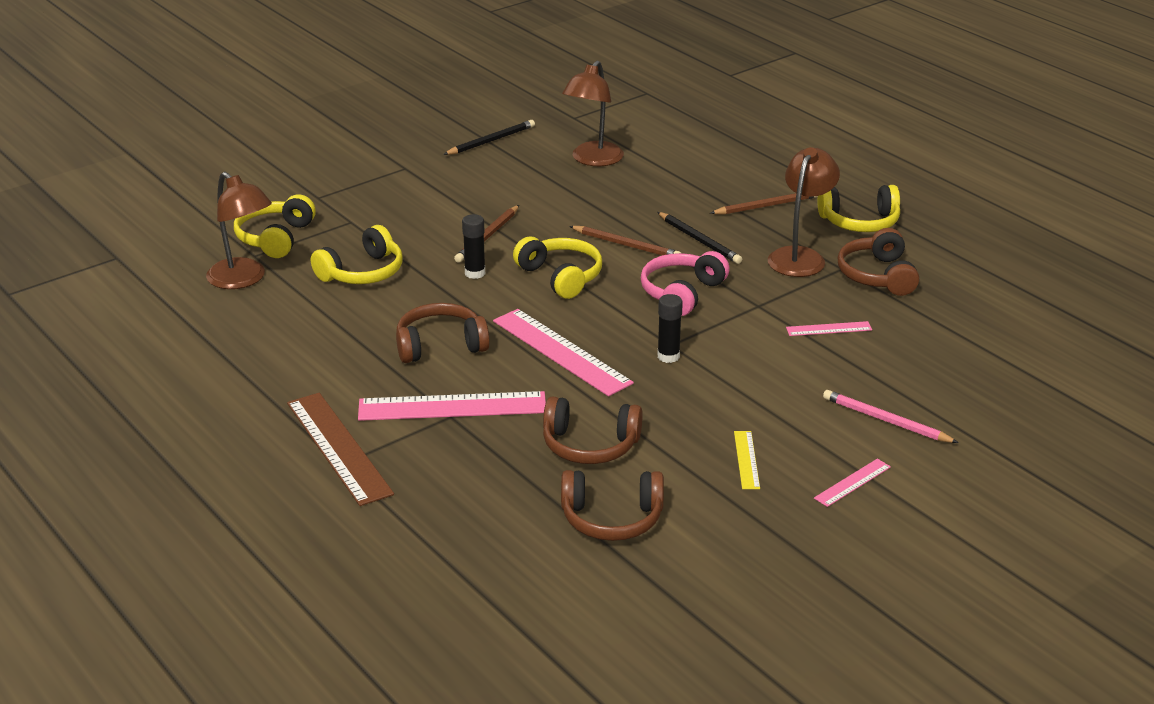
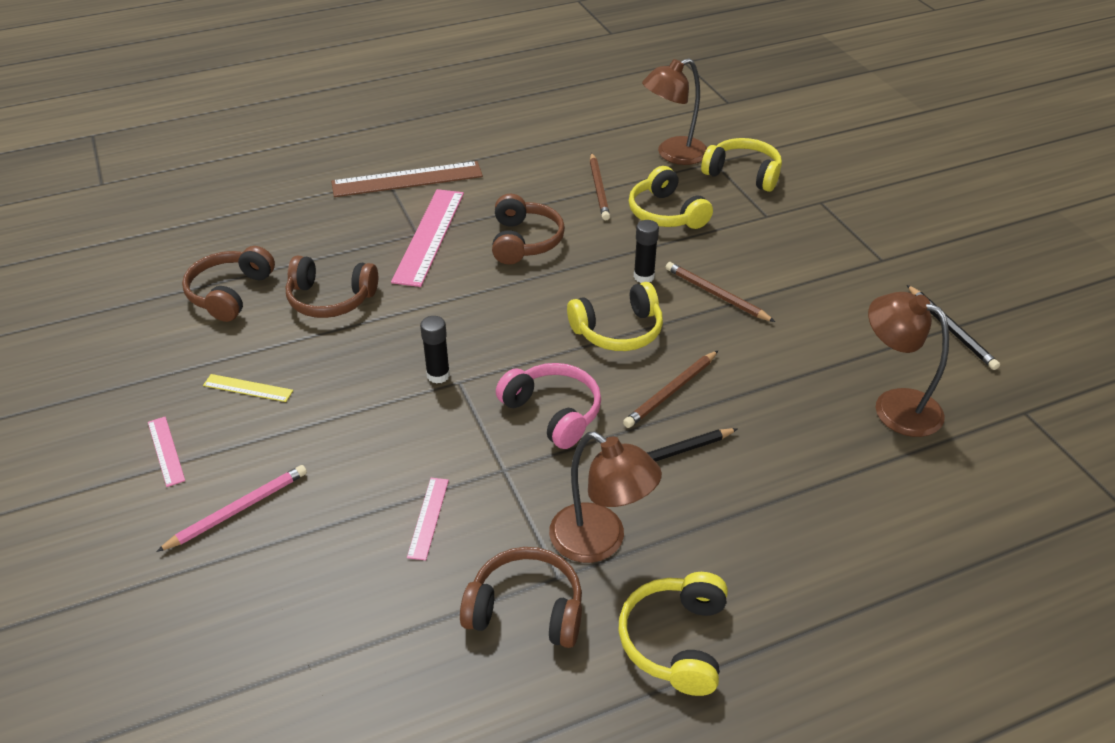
camera: 105 degrees right, 10 degrees up
pink ruler [493,309,634,396] -> none
brown headphones [543,397,643,464] -> brown headphones turned 105 degrees counterclockwise [286,256,378,318]
brown pencil [710,193,818,215] -> brown pencil moved to [590,153,610,220]

